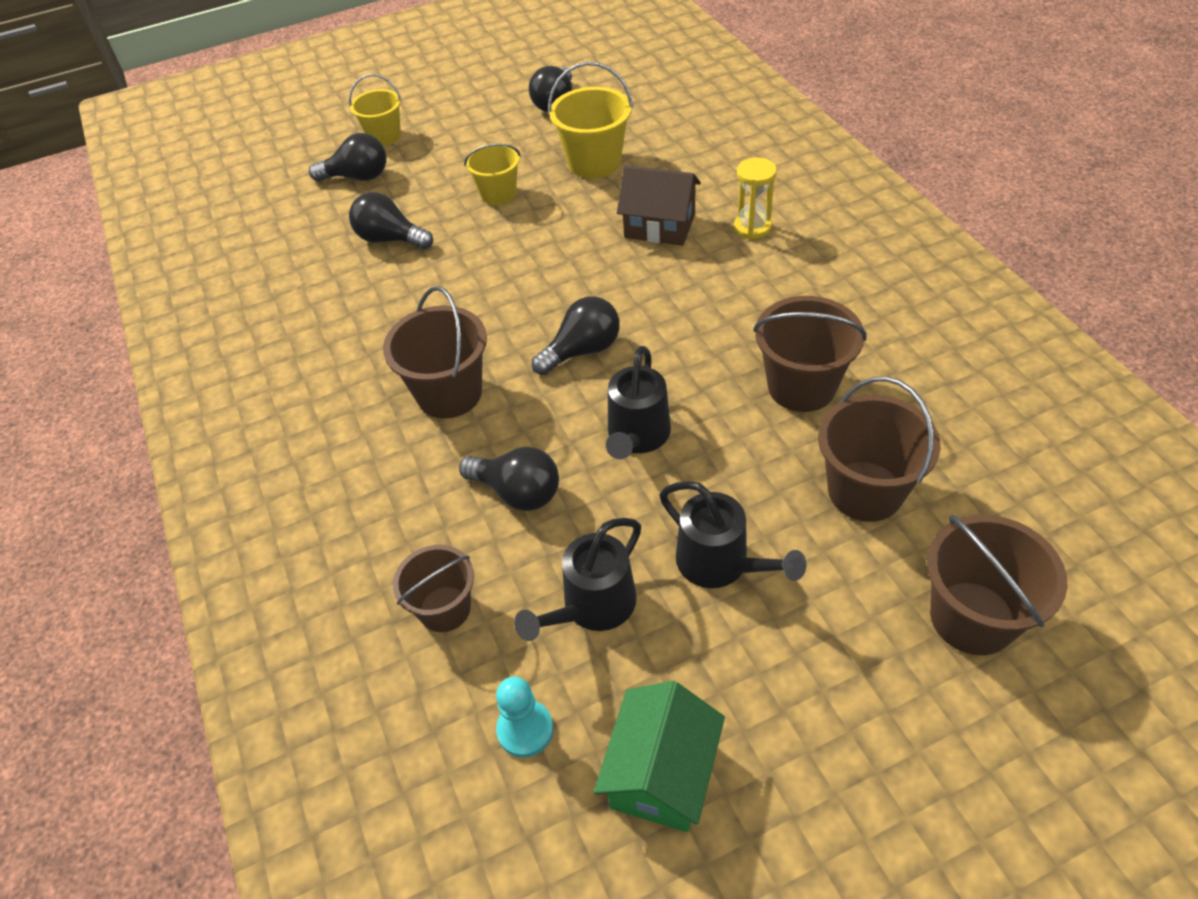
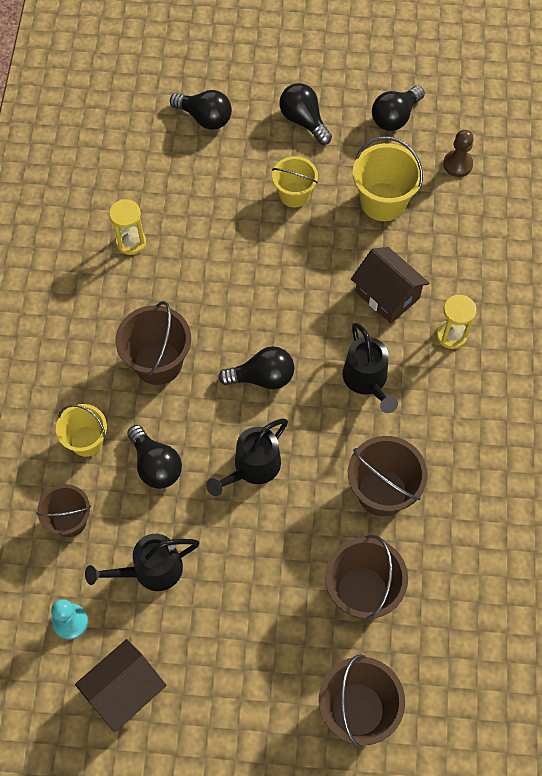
camera: 25 degrees right, 15 degrees up
yellow bucket [349,74,402,146] -> yellow bucket moved to [56,404,107,457]
black light bulb [349,192,433,249] -> black light bulb moved to [279,83,332,145]
green house [594,681,725,832] -> brown house [75,639,167,732]
black watering can [659,481,806,588] -> black watering can moved to [343,323,398,413]
none -> yellow hourglass [109,199,146,255]
none -> brown pawn [443,130,474,177]

